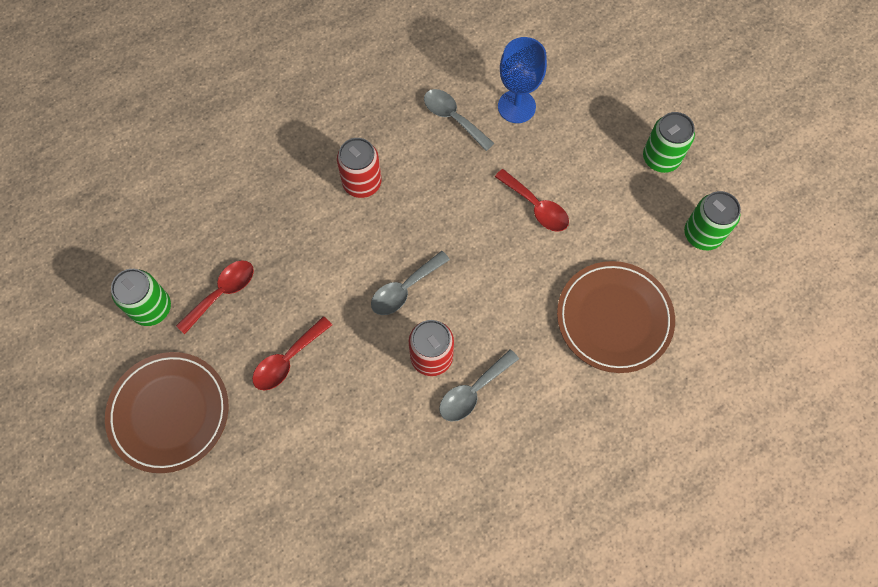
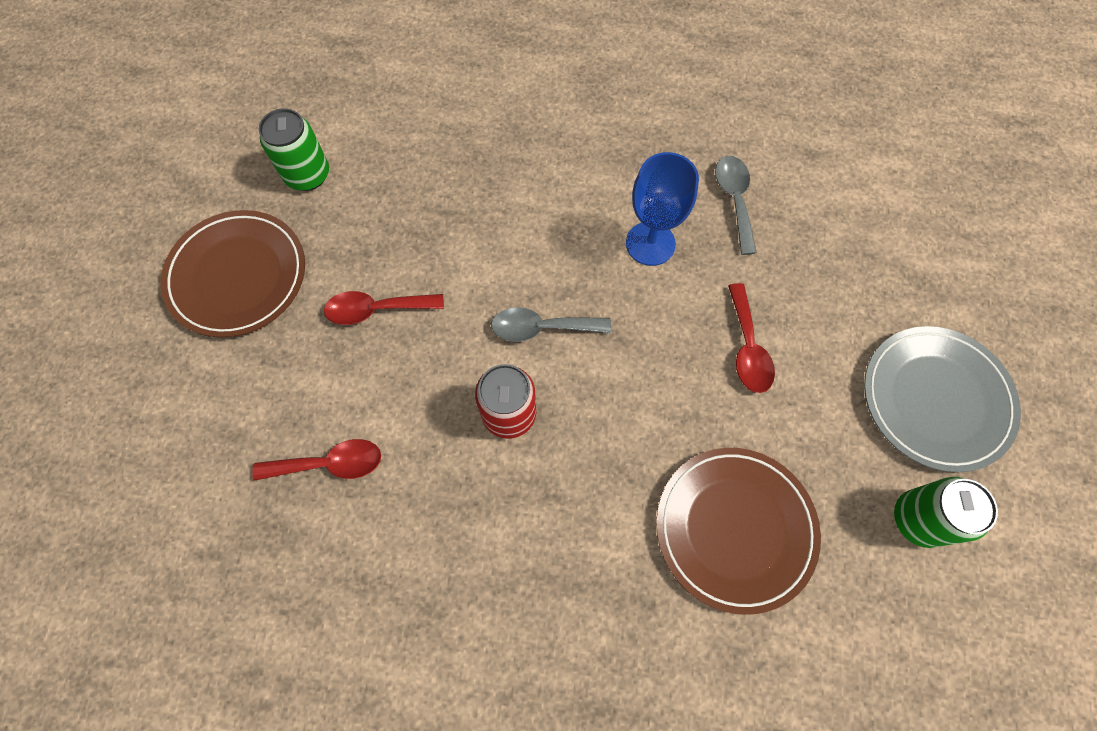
camera: 40 degrees right, 0 degrees up
red spoon [176,260,254,334] -> red spoon moved to [252,439,381,481]
red can [337,138,382,198] -> none
grey spoon [439,350,519,422] -> none
blue goblet [498,37,547,123] -> blue goblet moved to [626,152,699,266]
green can [643,112,695,173] -> grey plate [864,326,1021,472]

